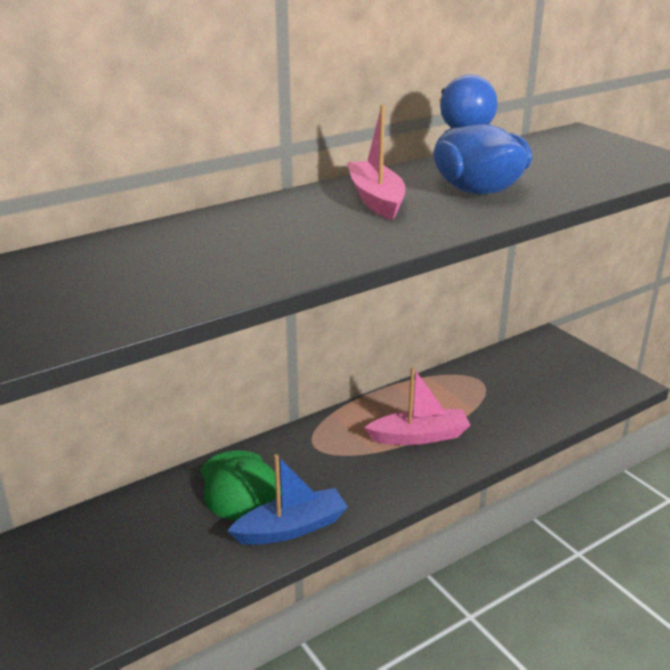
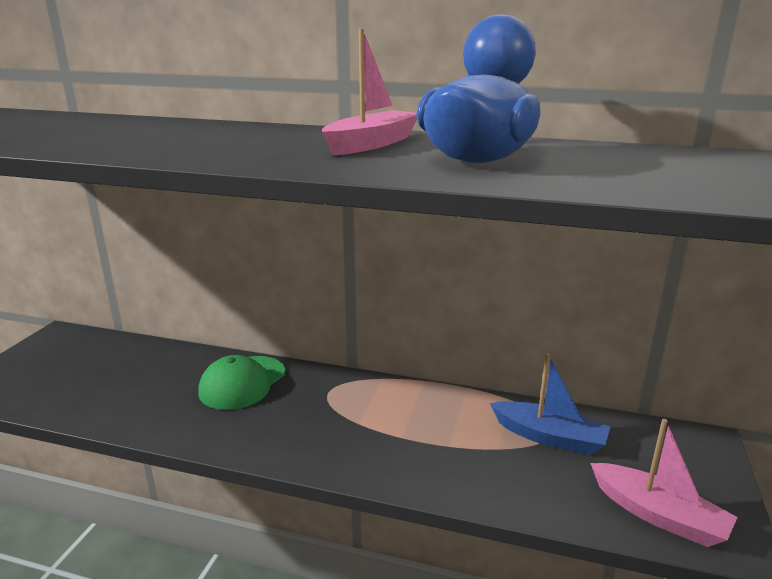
camera: 50 degrees right, 5 degrees down
blue boat [227,454,348,545] -> blue boat moved to [490,353,610,455]
pink boat [364,367,470,445] -> pink boat moved to [590,419,738,547]

